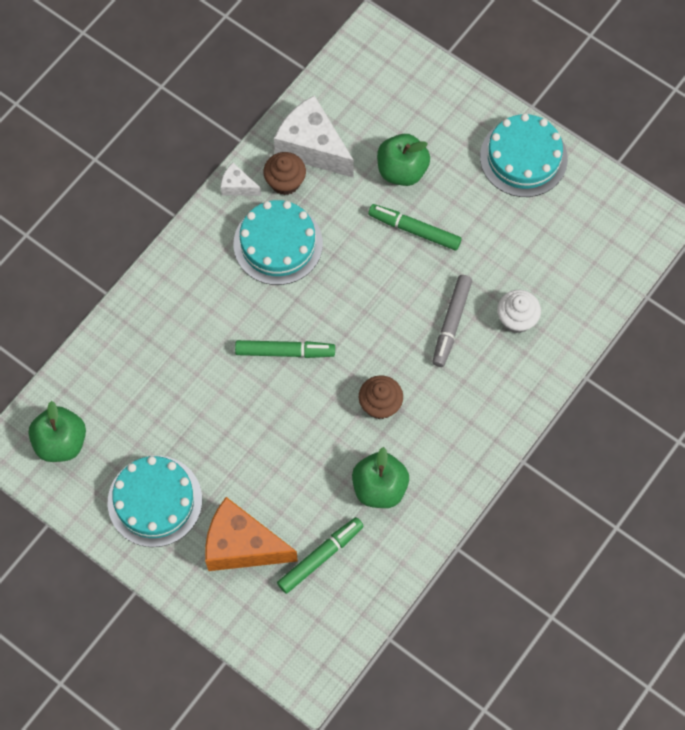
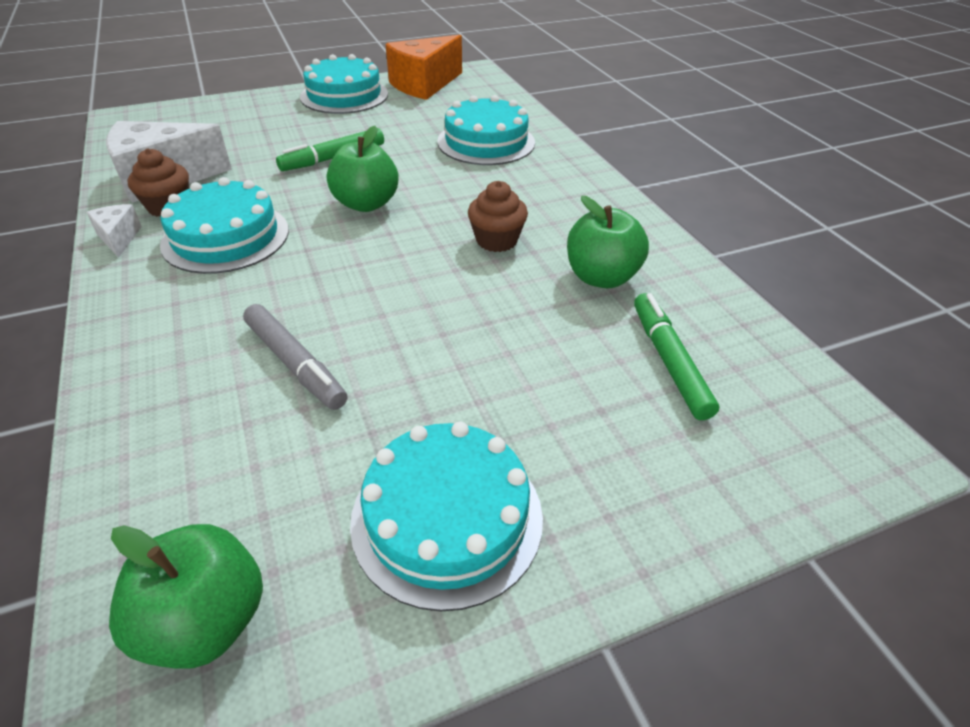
camera: 60 degrees left, 25 degrees down
orange cheese [205,497,298,571] -> orange cheese moved to [386,35,462,100]
white cheese [221,163,261,196] -> white cheese turned 105 degrees clockwise [86,204,142,258]
green marker [235,340,335,358] -> none
green apple [377,134,430,186] -> green apple moved to [327,126,399,212]
grey marker [432,275,472,367] -> grey marker moved to [243,304,347,410]
white cupcake [497,290,541,333] -> turquoise cake [437,95,535,165]

